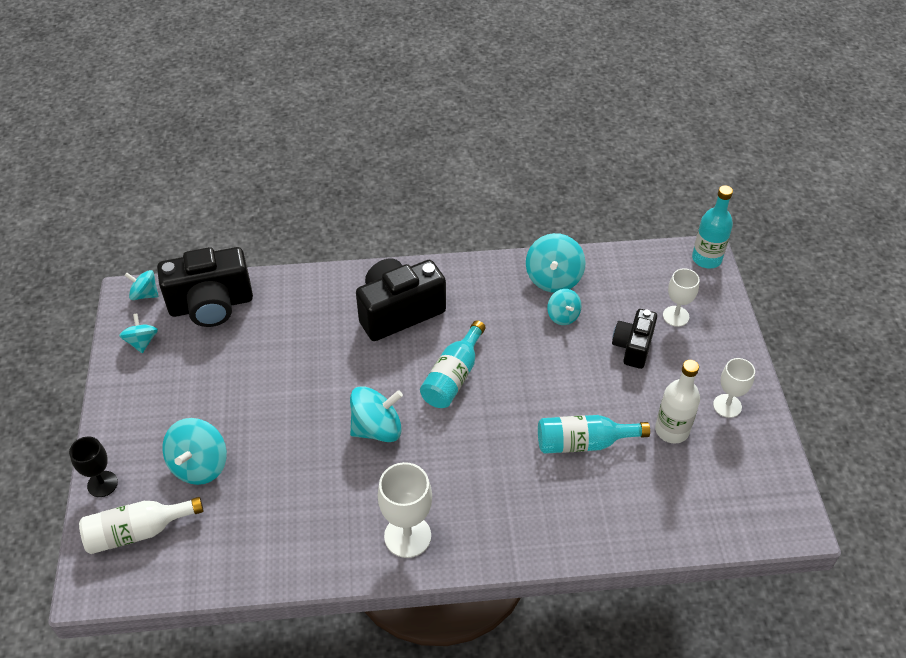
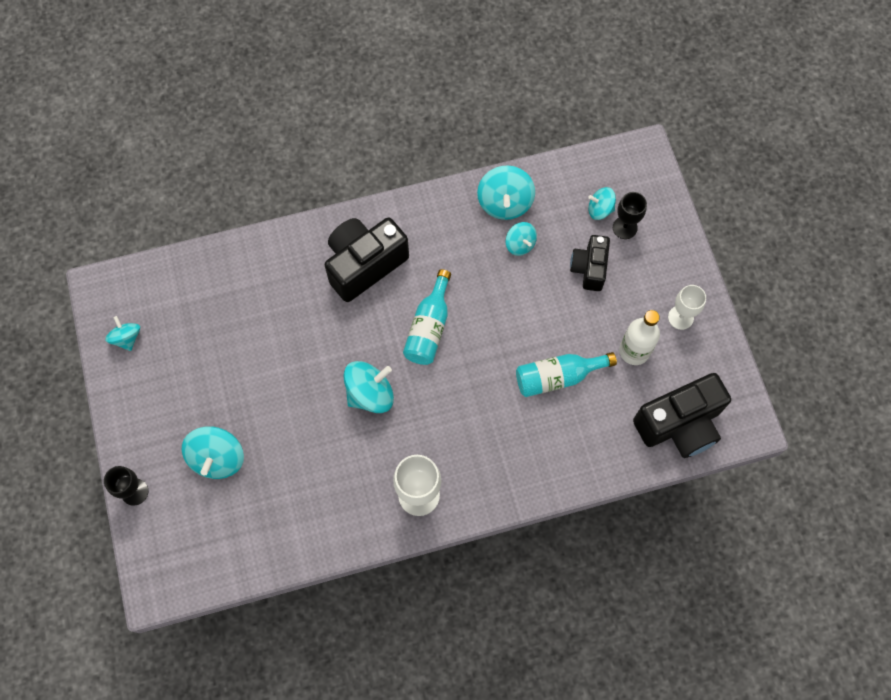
camera: 10 degrees left, 20 degrees up
white bottle [79,497,203,554] -> none
turquoise spinning top [125,270,158,300] -> turquoise spinning top moved to [588,187,616,220]
black camera [157,247,253,327] -> black camera moved to [633,373,731,458]
white goblet [663,268,700,327] -> black goblet [613,192,647,239]
turquoise bottle [692,185,733,269] -> none

